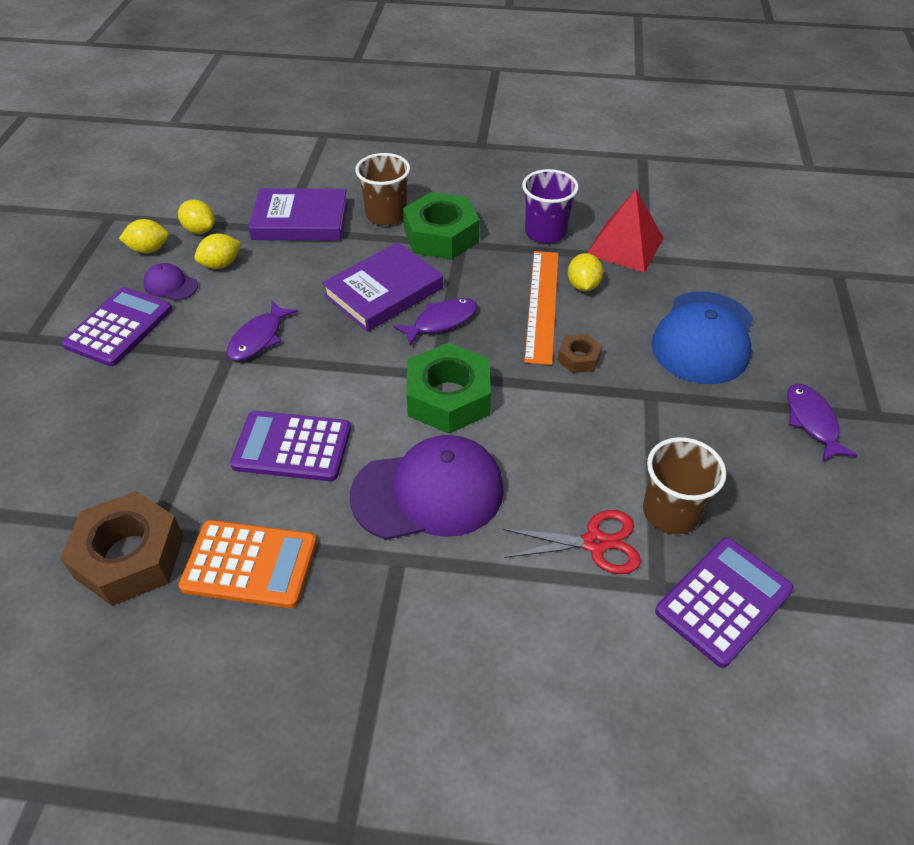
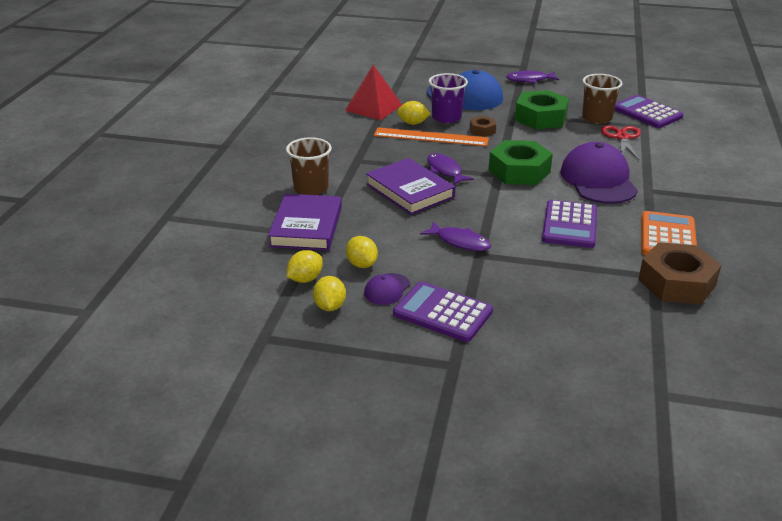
camera: 85 degrees left, 15 degrees down
green nut [403,192,480,259] -> green nut moved to [515,90,569,129]
purple cup [522,169,579,243] -> purple cup moved to [429,73,468,123]

